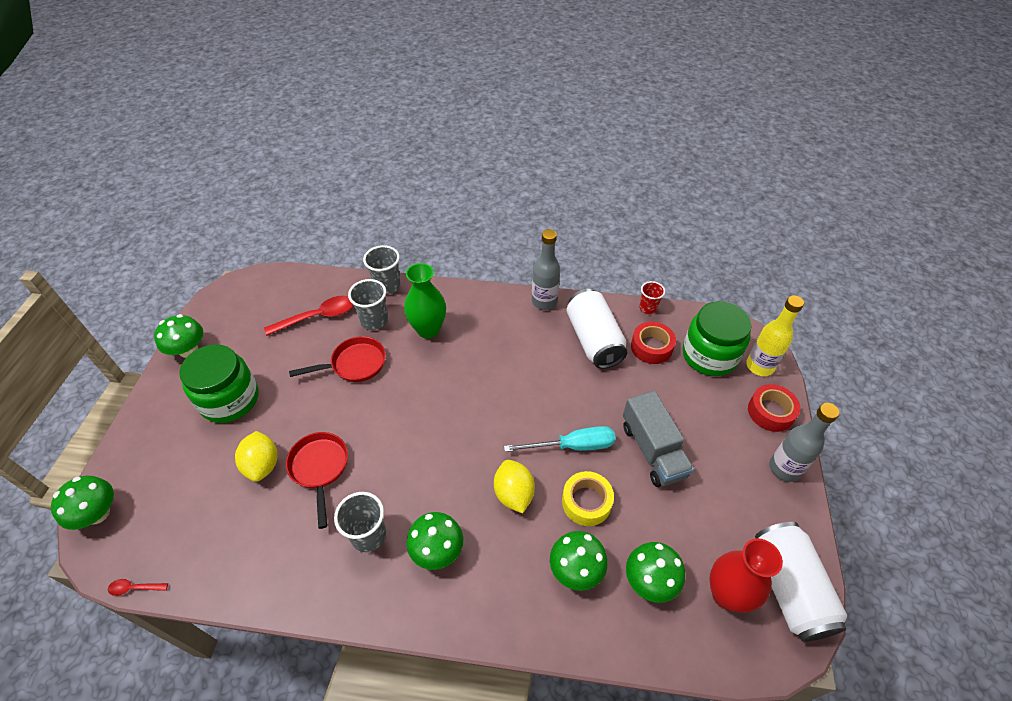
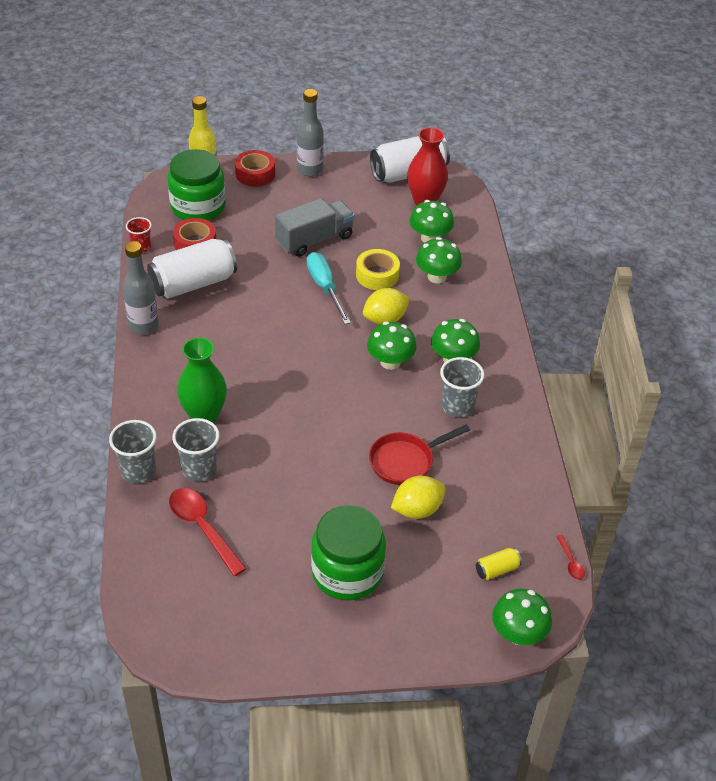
camera: 105 degrees left, 5 degrees down
green mushroom [154,314,203,358] -> green mushroom moved to [367,321,417,370]
red pan [289,336,386,382] -> none
none -> yellow can [476,548,522,580]

